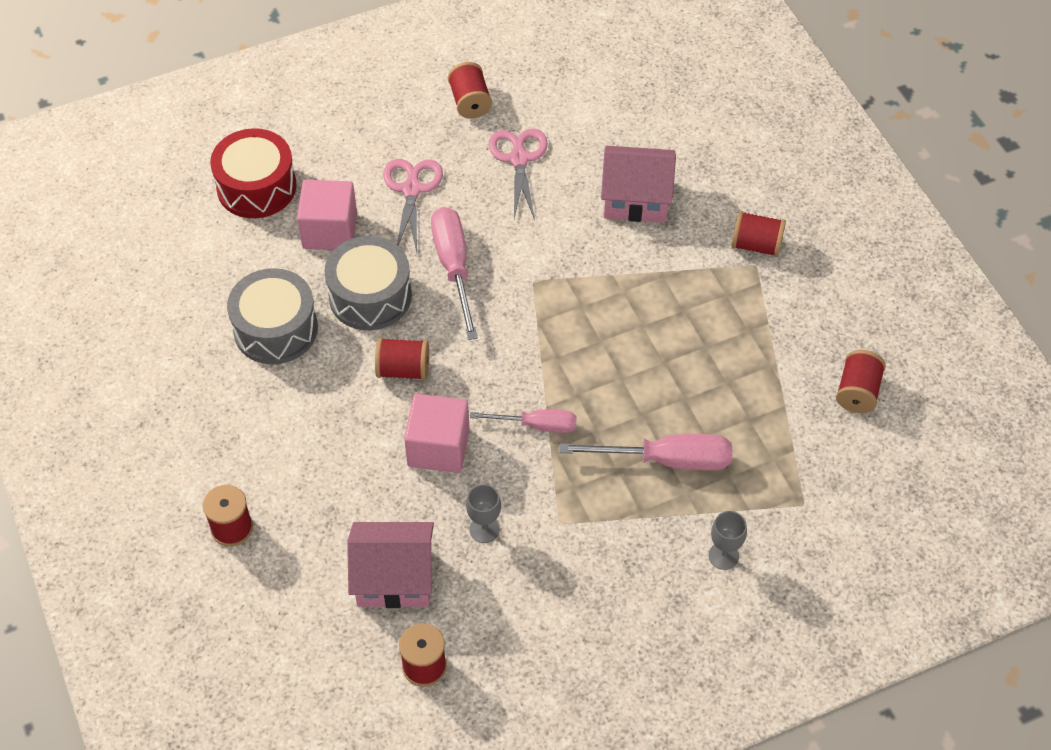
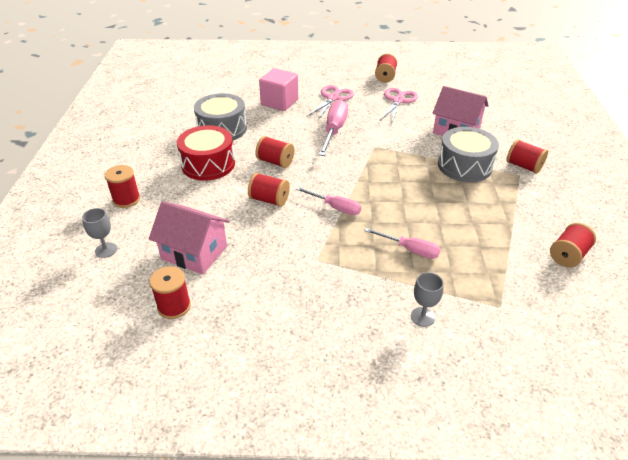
camera: 25 degrees right, 15 degrees down
red drum [210,128,297,218] -> red drum moved to [177,125,235,181]
grey drum [325,236,412,330] -> grey drum moved to [438,127,499,182]
pink cube [404,394,470,473] -> red spool [248,173,290,207]
grey goblet [466,484,501,543] -> grey goblet moved to [82,208,117,258]
pink screwdriver [559,434,732,470] -> pink screwdriver [364,228,440,259], size x0.63

